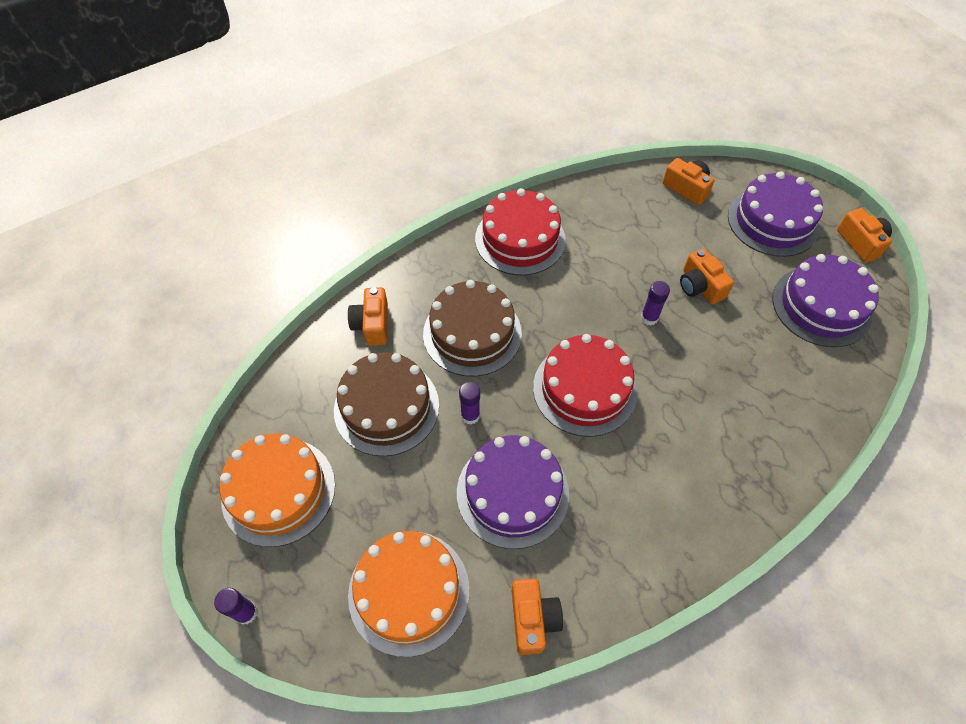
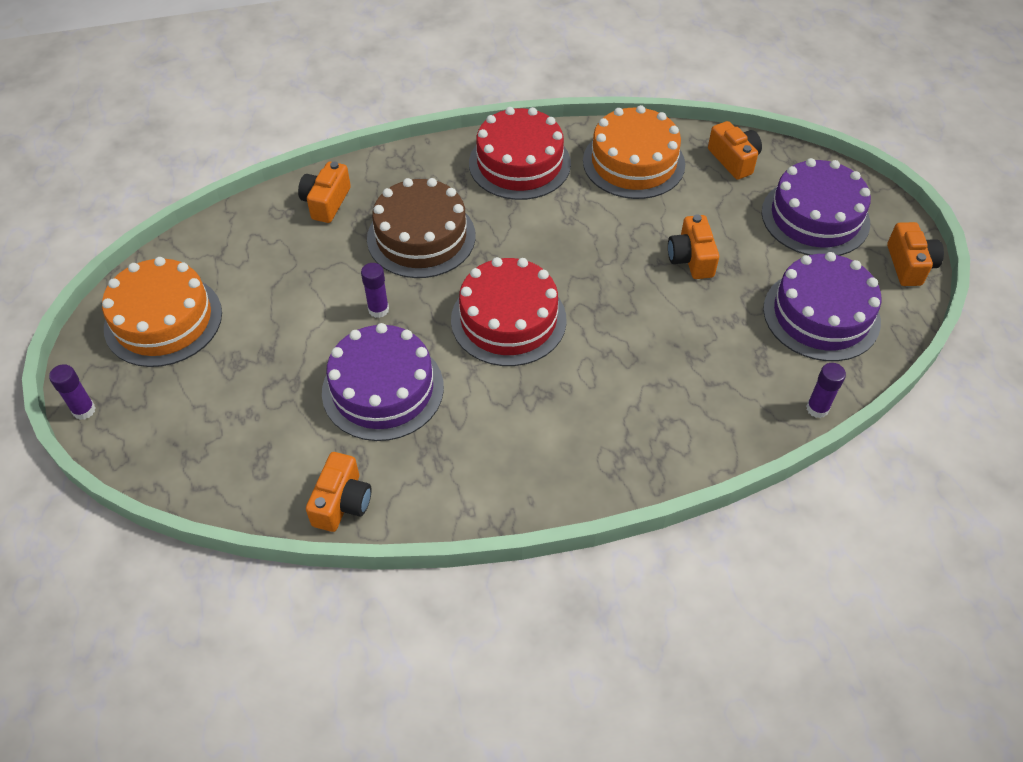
camera: 20 degrees right, 5 degrees down
brown cake [334,352,439,456] -> none
orange cake [348,531,469,657] -> orange cake moved to [583,105,685,199]
purple glue stick [641,281,670,325] -> purple glue stick moved to [806,363,846,418]

